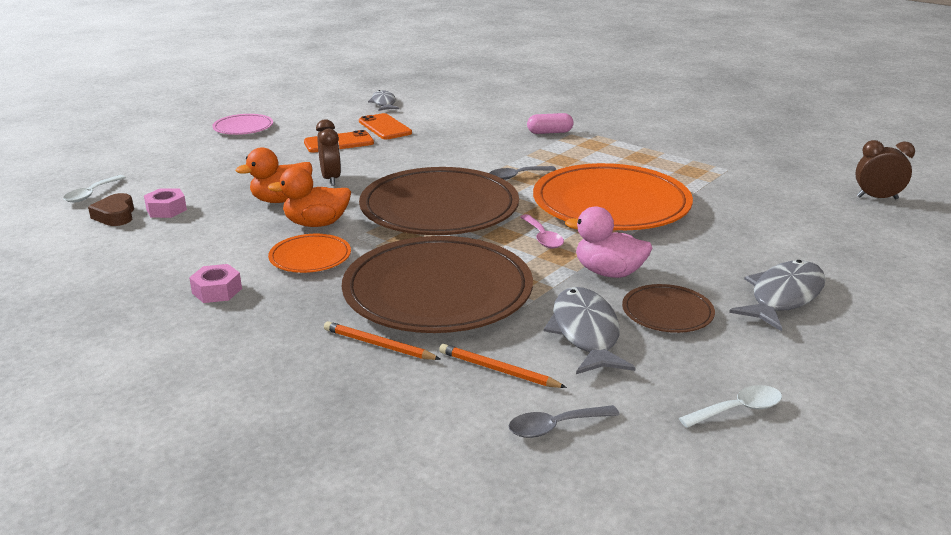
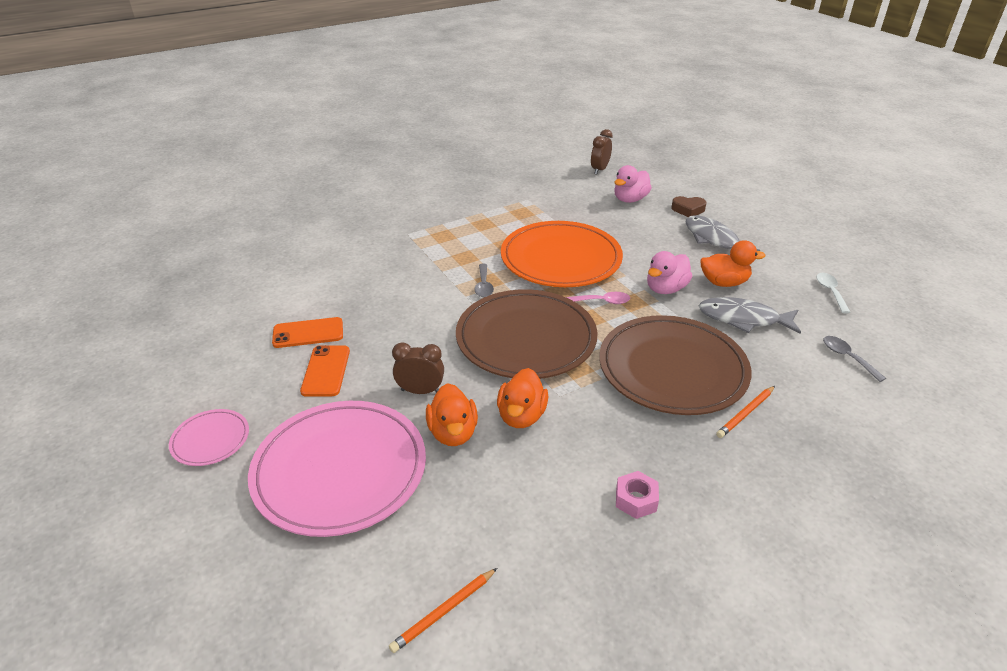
camera: 70 degrees left, 10 degrees up
white spoon [63,175,126,203] -> none
brown heart [88,193,134,226] -> brown heart moved to [671,196,707,217]
pink nut [144,188,187,218] -> none
orange plate [268,234,351,273] -> none
grey fish [368,90,399,111] -> none
orange pencil [439,344,567,388] -> orange pencil moved to [389,568,497,653]
grey spoon [509,405,620,438] -> grey spoon turned 150 degrees clockwise [823,336,886,382]
pink capsule [527,113,574,134] -> none
brown plate [622,284,715,333] -> orange duck [700,240,765,287]
none -> pink plate [248,401,426,537]
none -> pink duck [614,165,652,203]

